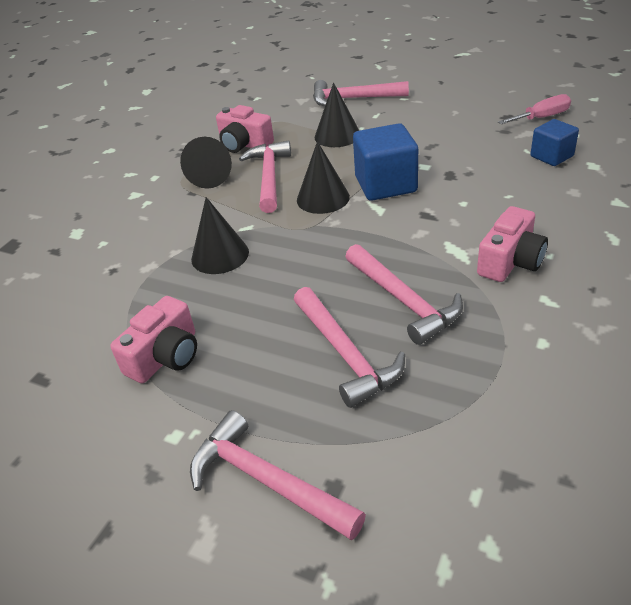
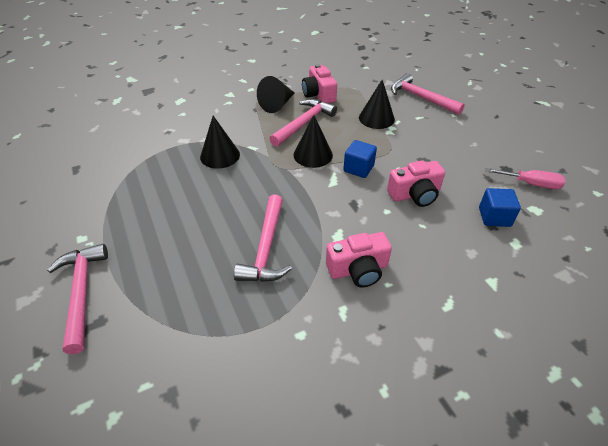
camera: 35 degrees right, 5 degrees up
pink camera [110,296,197,383] -> pink camera moved to [387,160,445,207]
pink hammer [294,287,405,408] -> none
blue cube [353,123,418,201] -> blue cube [343,140,377,178], size x0.61

